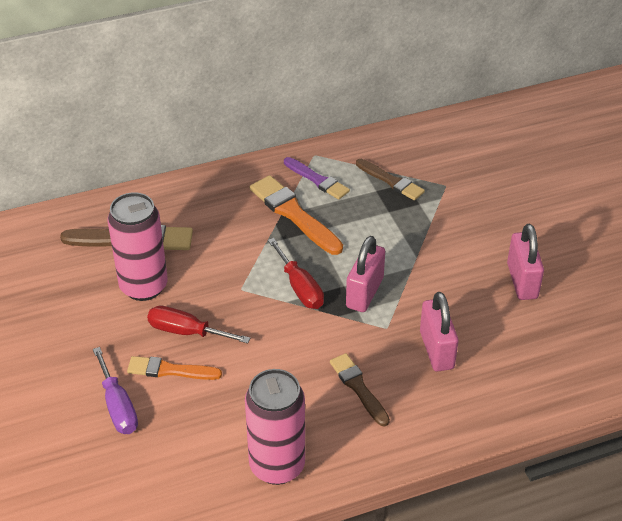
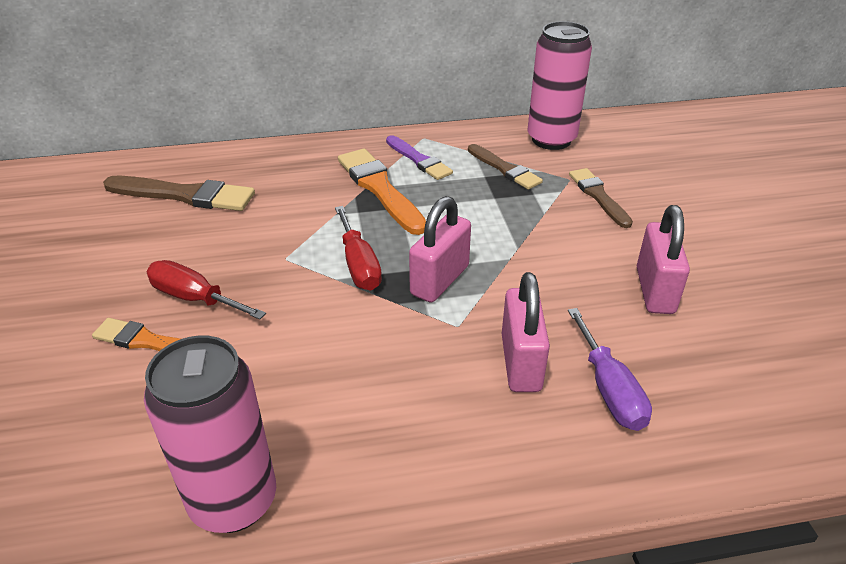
camera: 10 degrees right, 5 degrees down
purple screwdriver [93,347,138,434] -> purple screwdriver moved to [568,308,652,431]
pink can [107,192,168,301] -> pink can moved to [528,21,592,150]
brown brush [330,353,390,426] -> brown brush moved to [569,168,633,228]

